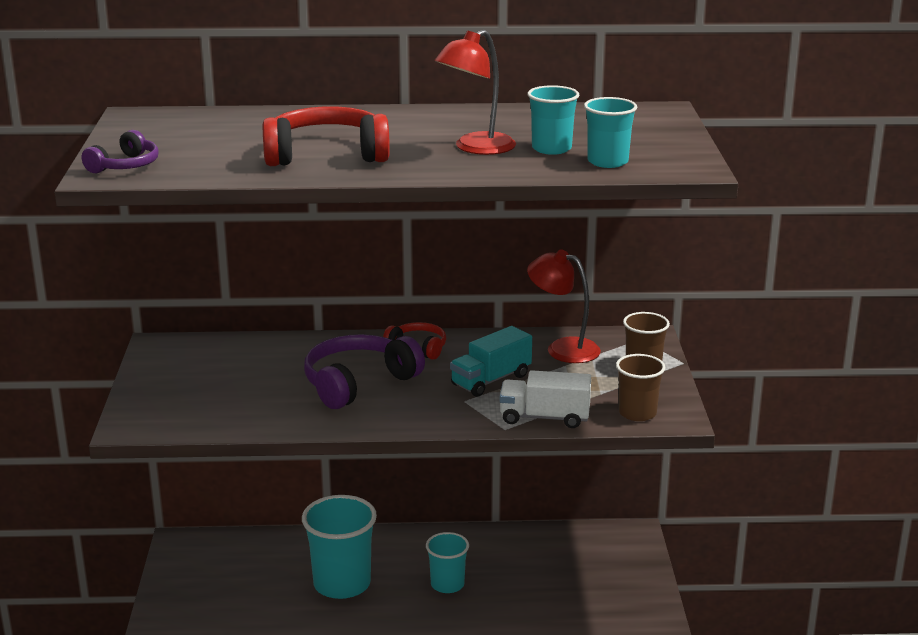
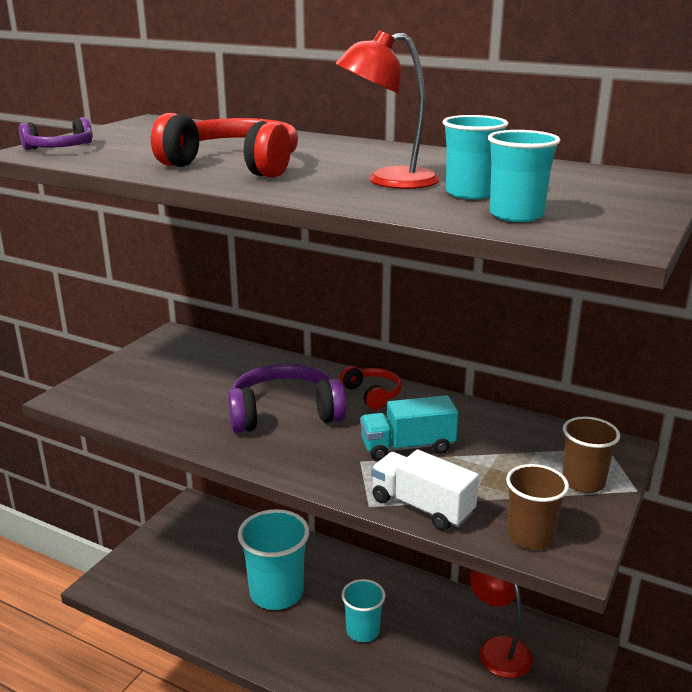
camera: 30 degrees right, 0 degrees up
red lamp [527,249,601,363] -> red lamp moved to [470,570,533,678]

